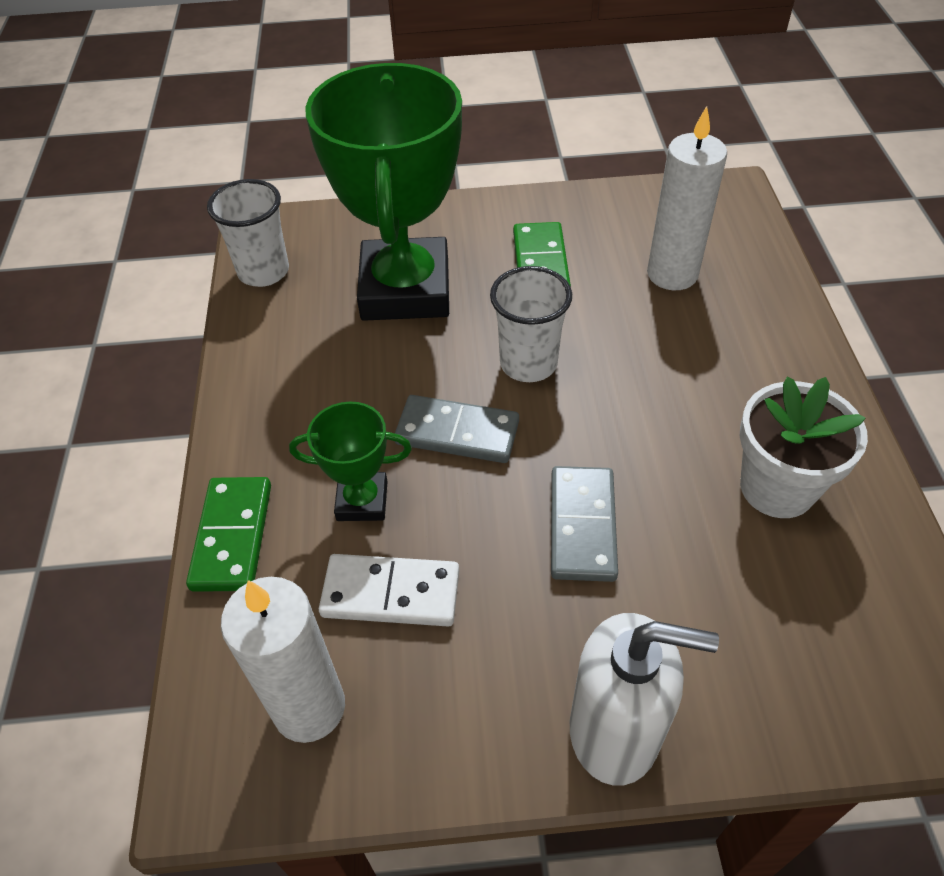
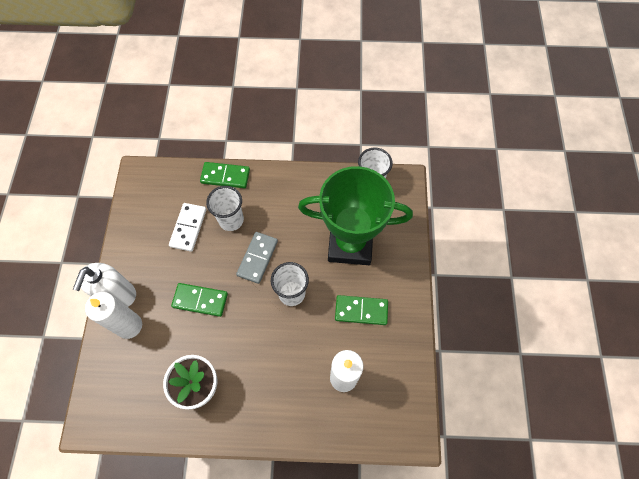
camera: 95 degrees right, 15 degrees up
white candle [221,577,345,743] -> white candle moved to [85,292,142,339]
green trophy [289,402,412,521] -> white cup [206,186,244,231]
grey domino [551,466,618,582] -> green domino [171,283,228,317]

